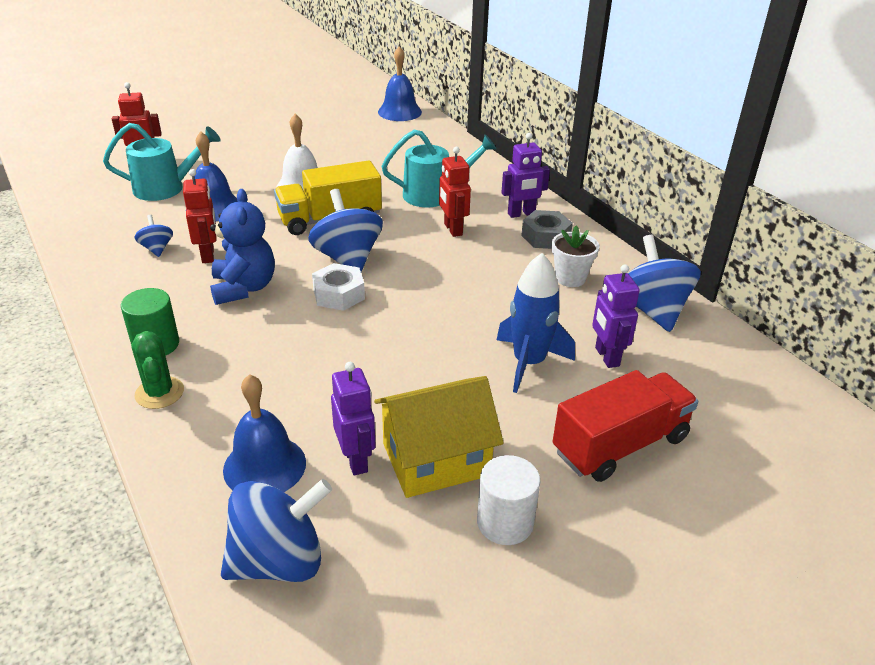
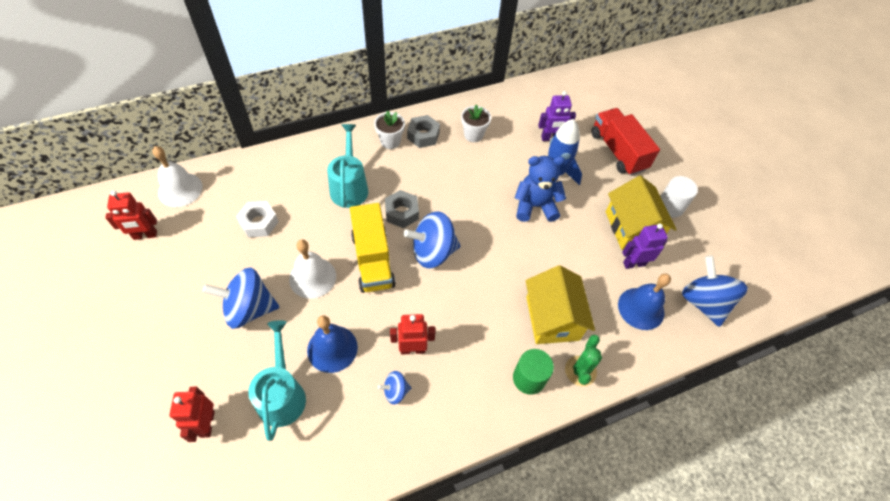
camera: 85 degrees left, 20 degrees up
green cactus [132,331,184,409] -> green cactus turned 60 degrees counterclockwise [565,335,602,386]
blue teddy bear [210,189,275,305] -> blue teddy bear moved to [515,156,566,222]
white nut [312,263,365,311] -> white nut moved to [236,201,279,238]
blue bell [378,46,422,121] -> white bell [152,146,203,207]
red robot [439,147,471,237] -> red robot moved to [105,190,157,240]
purple robot [501,133,550,218] -> white flower pot [374,110,405,149]
blue spinning top [628,235,701,332] -> blue spinning top moved to [203,268,279,329]
none -> grey nut [385,190,419,228]
none -> yellow house [526,265,595,344]

